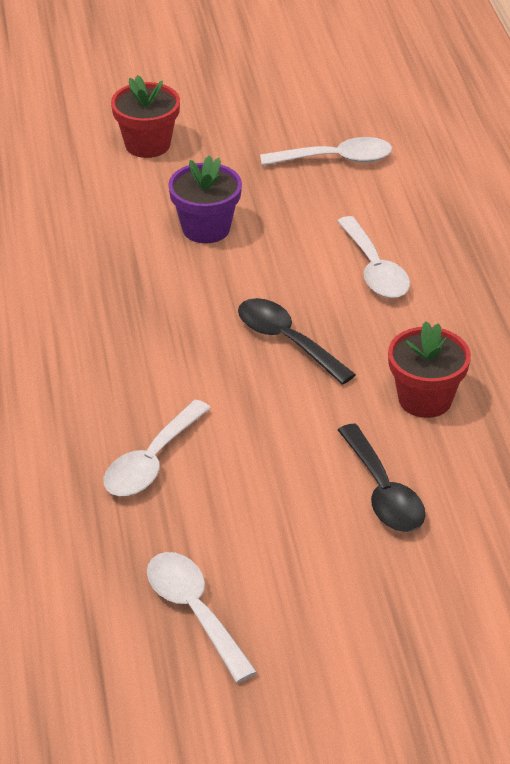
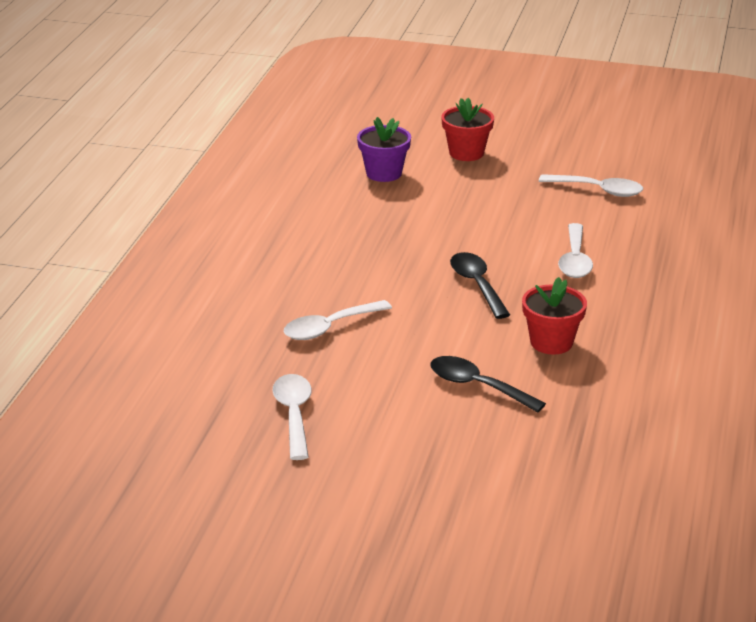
camera: 25 degrees right, 10 degrees down
purple flower pot [168,156,242,243] -> purple flower pot moved to [357,117,411,182]
black spoon [338,424,425,532] -> black spoon turned 120 degrees clockwise [430,356,546,413]

